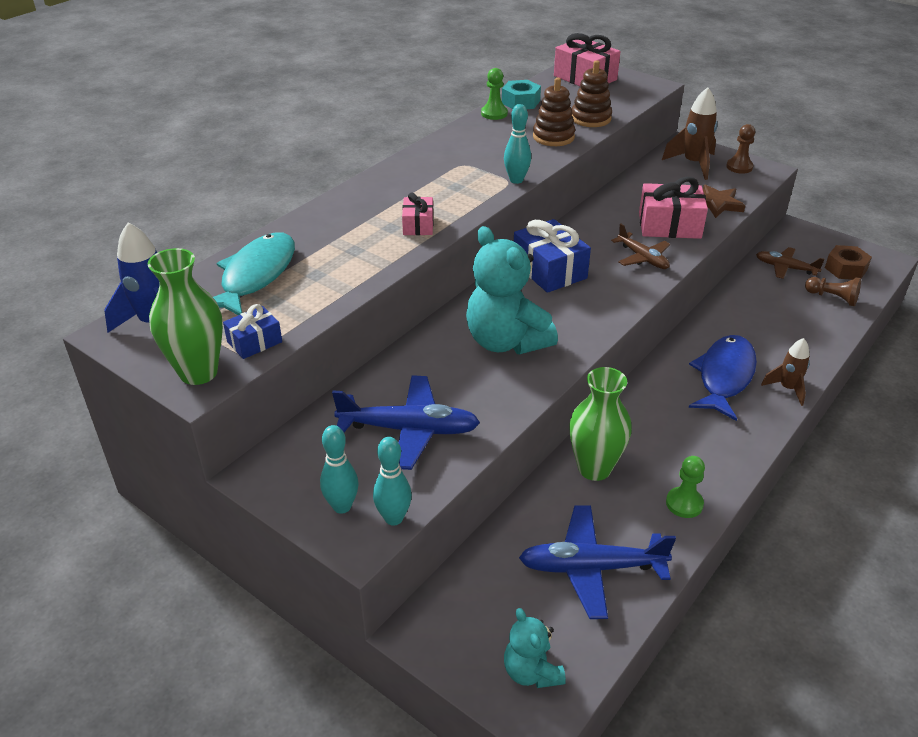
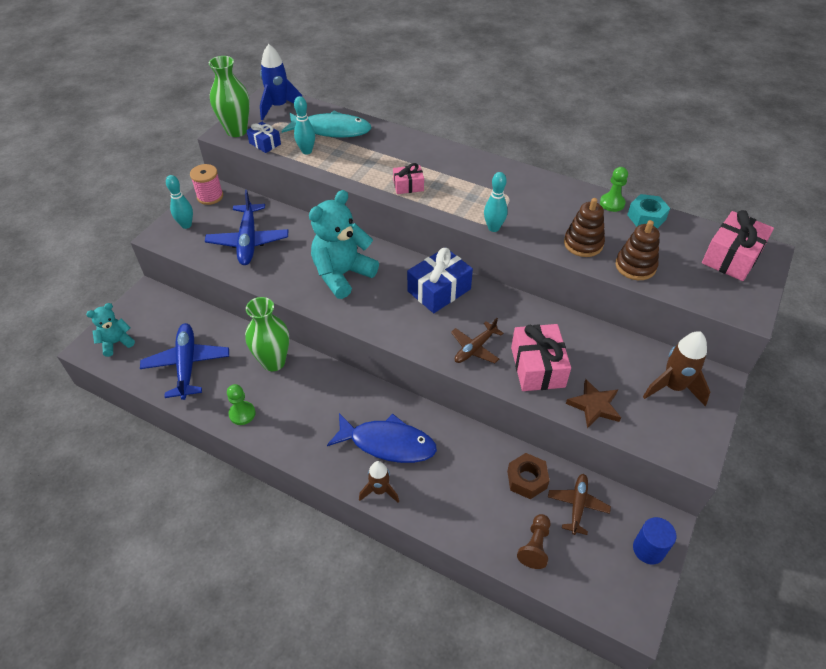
camera: 80 degrees right, 10 degrees up
turquoise bowling pin [373,437,412,526] -> turquoise bowling pin moved to [294,96,315,155]
brown pawn [726,124,755,174] -> none
brown nut [825,245,872,280] -> brown nut moved to [507,453,550,499]
none -> pink spool [190,164,223,205]
none -> blue cylinder [633,517,676,564]

